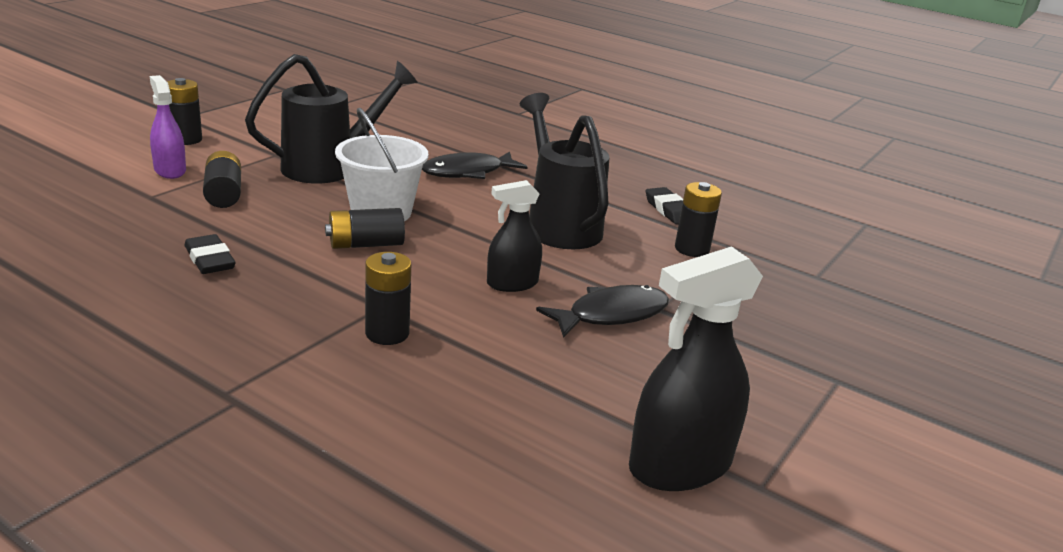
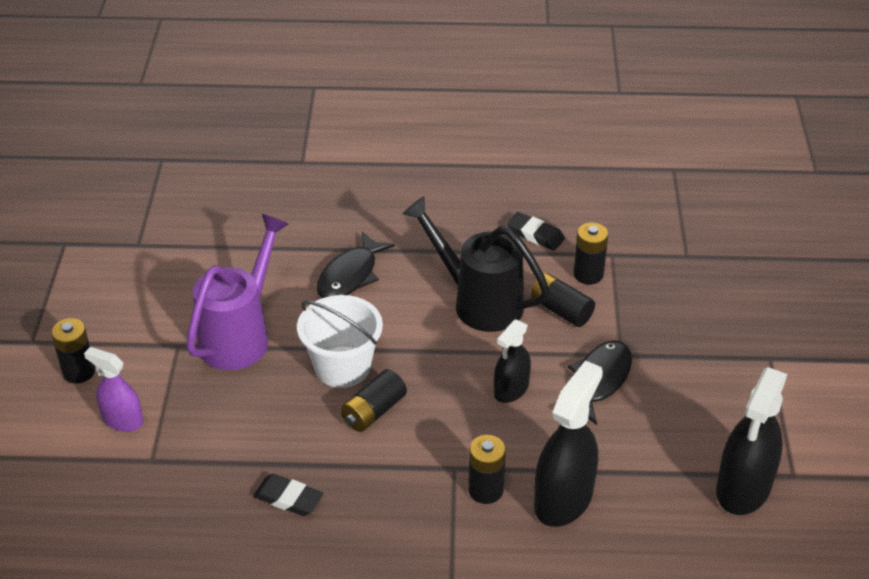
camera: 30 degrees left, 15 degrees up
black battery [203,151,241,208] -> black battery moved to [531,273,595,327]
black watering can [245,54,418,183] -> purple watering can [186,214,289,370]
none -> black spray bottle [534,360,603,527]

